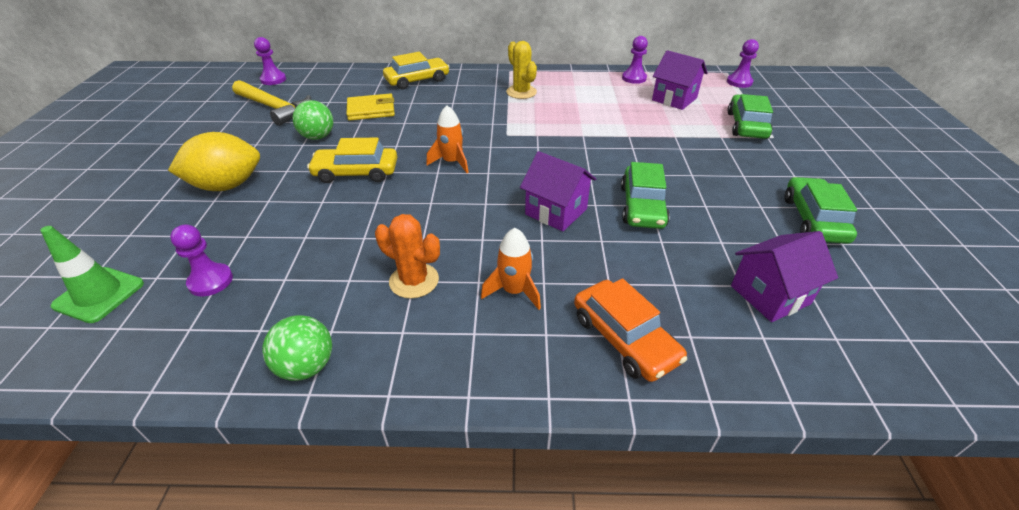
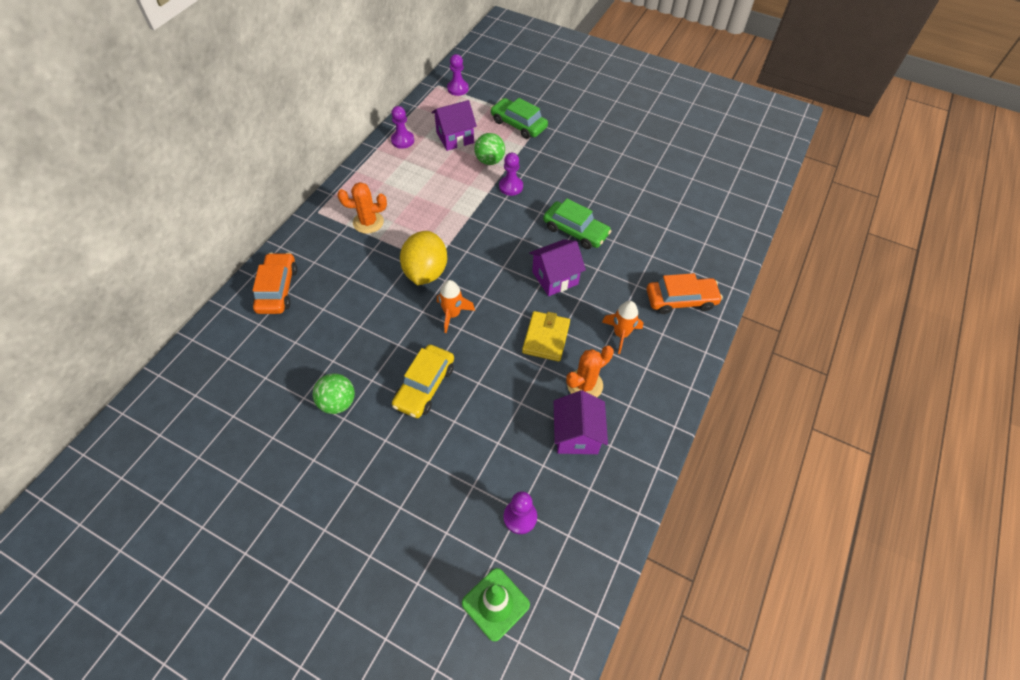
camera: 65 degrees left, 15 degrees up
yellow lemon [168,132,260,191] -> yellow lemon moved to [400,231,447,285]
yellow hammer [232,80,312,126] -> none
purple pawn [254,37,286,85] -> purple pawn moved to [499,153,523,196]
green ball [263,315,332,381] -> green ball moved to [474,133,505,165]
yellow wallet [346,93,395,121] -> yellow wallet moved to [522,311,570,362]
yellow car [383,52,450,89] -> orange car [252,253,297,314]
yellow cactus [506,41,537,99] -> orange cactus [337,182,387,234]
purple house [731,231,838,322] -> purple house moved to [554,390,608,454]
green car [785,177,857,244] -> none

